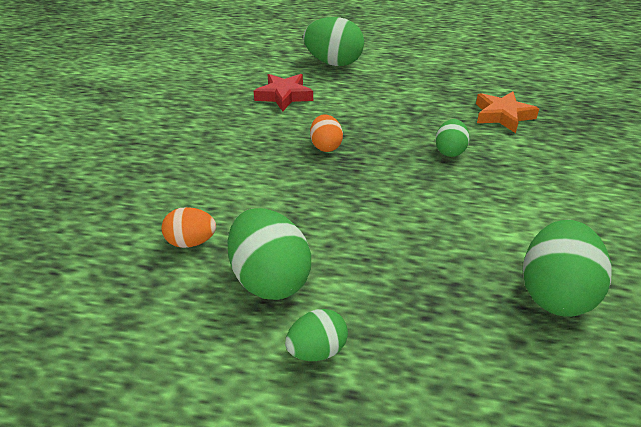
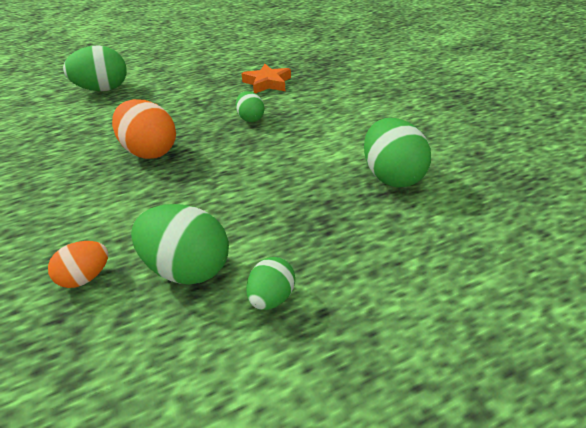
camera: 35 degrees left, 0 degrees up
red star [254,74,313,112] -> none
orange egg [310,114,343,152] -> orange egg [112,99,176,159], size x1.77

